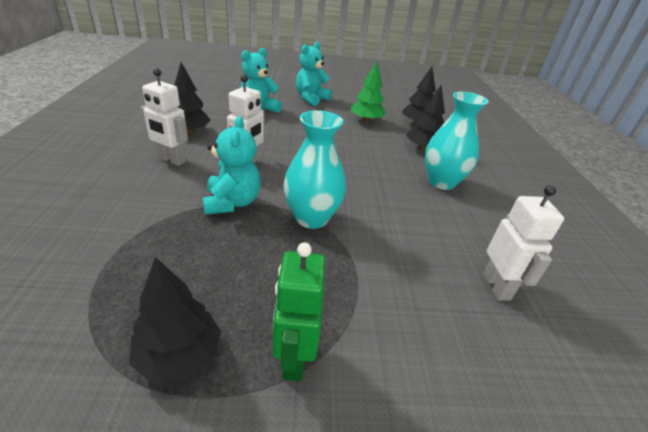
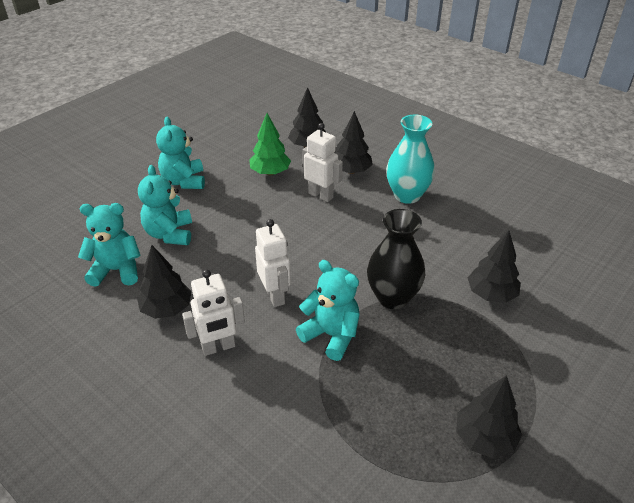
camera: 45 degrees left, 5 degrees up
green robot [273,242,325,381] -> none
turquoise vase [283,110,346,229] -> black vase [367,209,425,309]
white robot [483,185,564,301] -> white robot moved to [303,123,343,202]
none -> turquoise teddy bear [78,203,141,287]
none -> black tree [468,231,521,303]

